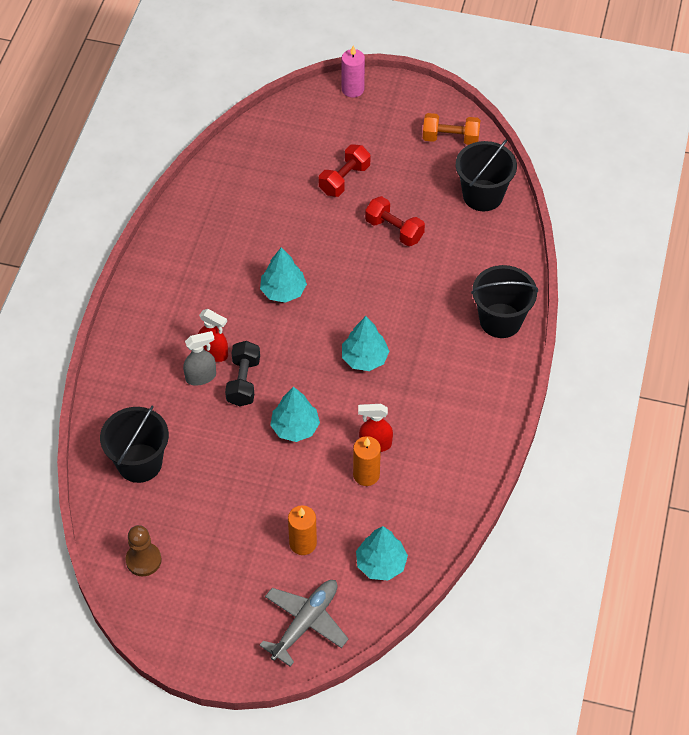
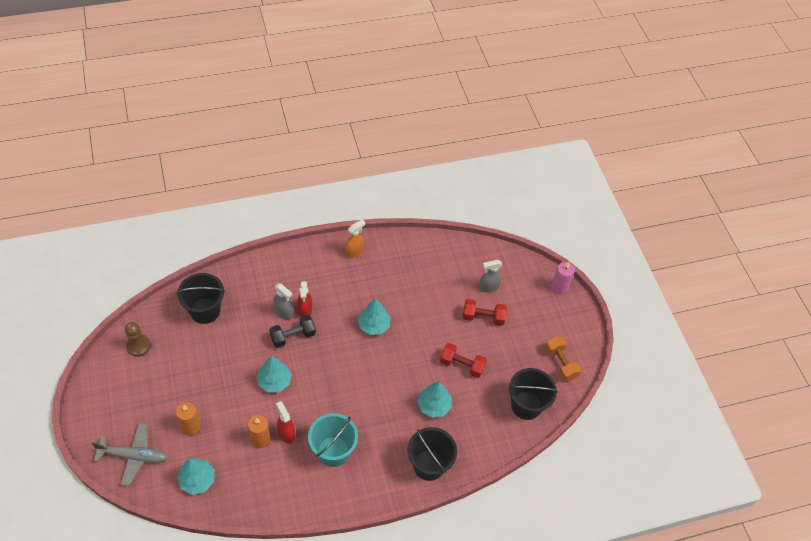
camera: 55 degrees right, 0 degrees up
turquoise tree [342,316,389,371] -> turquoise tree moved to [417,382,452,418]
red dumbbell [365,196,425,246] -> red dumbbell turned 75 degrees counterclockwise [440,343,487,378]
none -> turquoise bucket [308,413,358,467]
none -> orange spray bottle [345,219,365,259]
none -> grey spray bottle [479,260,503,293]

